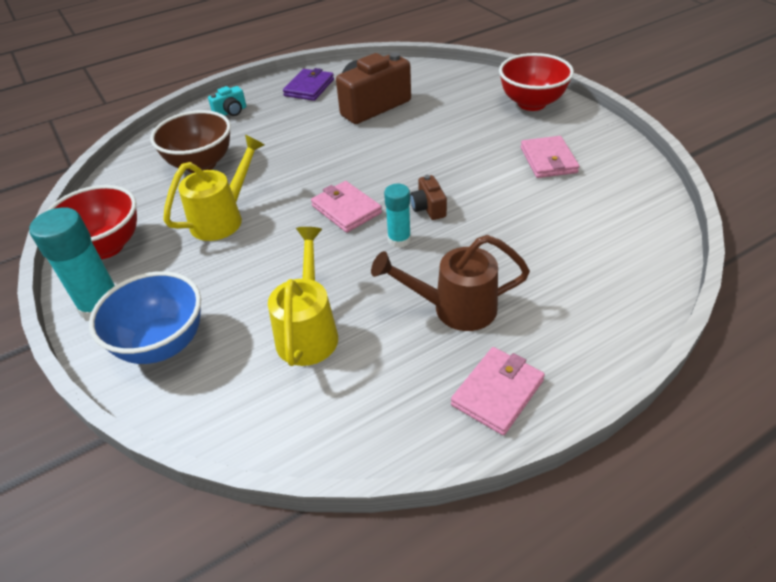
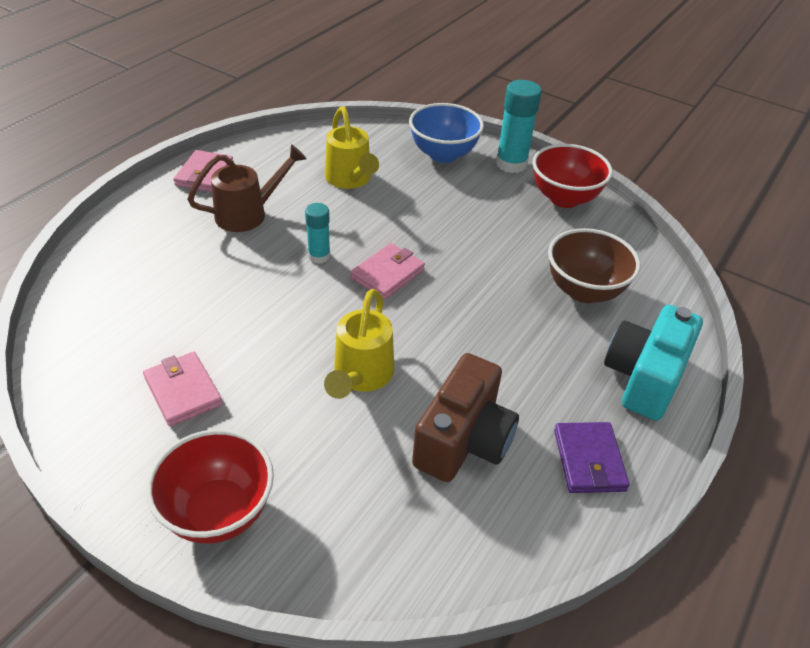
camera: 150 degrees right, 0 degrees up
yellow watering can [163,135,264,241] -> yellow watering can moved to [324,289,394,399]
turquoise camera [208,86,246,116] -> turquoise camera [604,305,703,421], size x2.13
pink wallet [311,181,382,233] -> pink wallet turned 75 degrees counterclockwise [350,243,425,299]
brown camera [410,175,447,220] -> none

